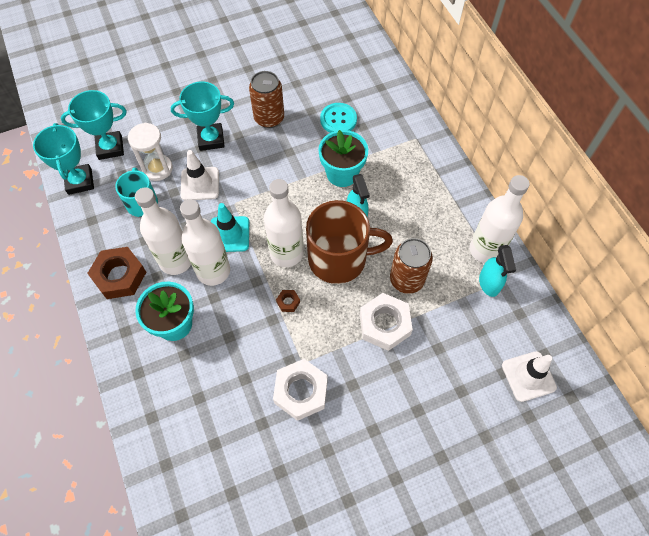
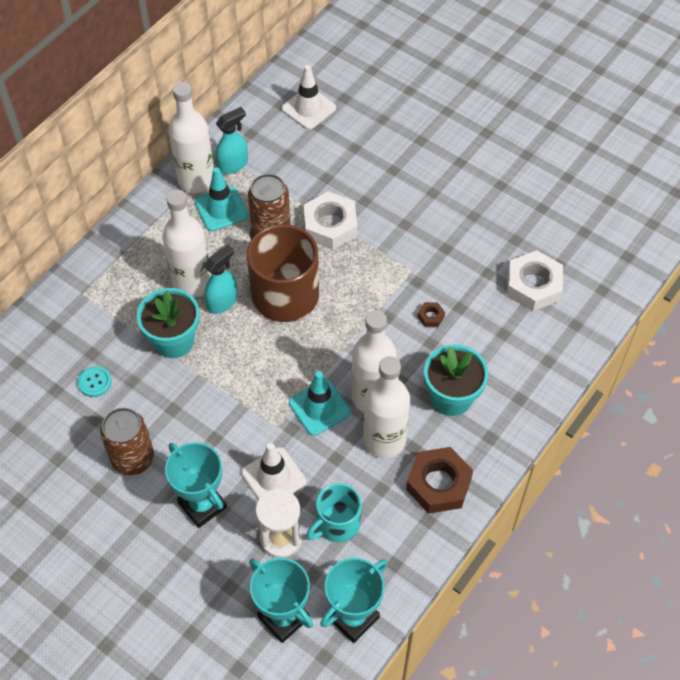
camera: 120 degrees left, 5 degrees down
white bottle [264,179,304,267] -> white bottle moved to [162,190,211,298]
white nut [273,359,328,421] -> white nut moved to [507,250,563,311]
brown nut [276,290,300,312] -> brown nut moved to [417,302,445,327]
turquoise button [320,103,357,133] -> turquoise button [78,366,112,397], size x0.66
none -> turquoise traffic cone [195,167,249,231]

